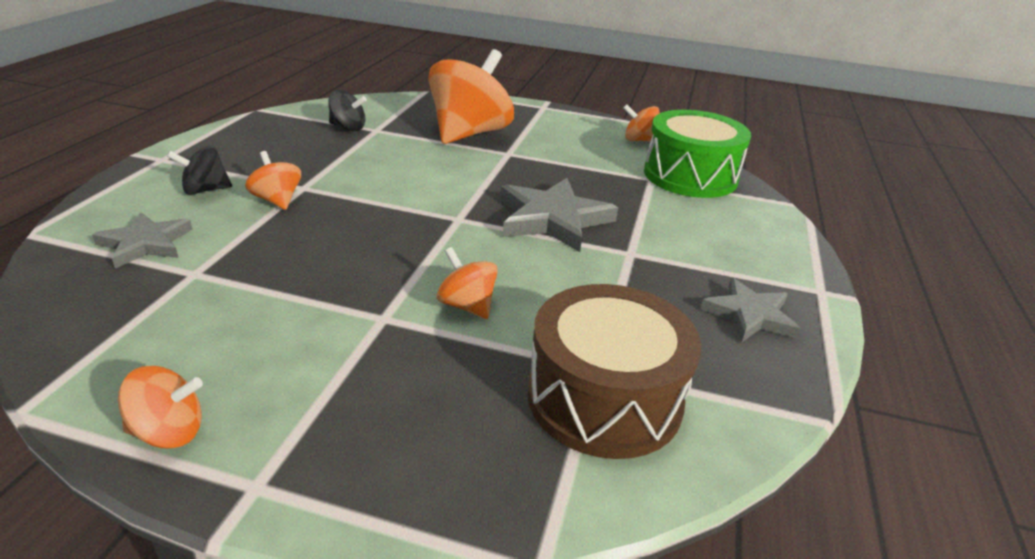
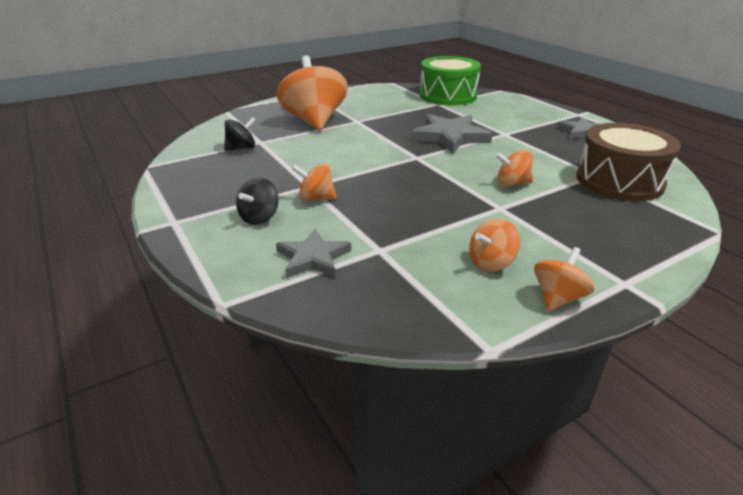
camera: 45 degrees left, 0 degrees up
orange spinning top [623,104,660,141] -> orange spinning top moved to [469,218,520,272]

